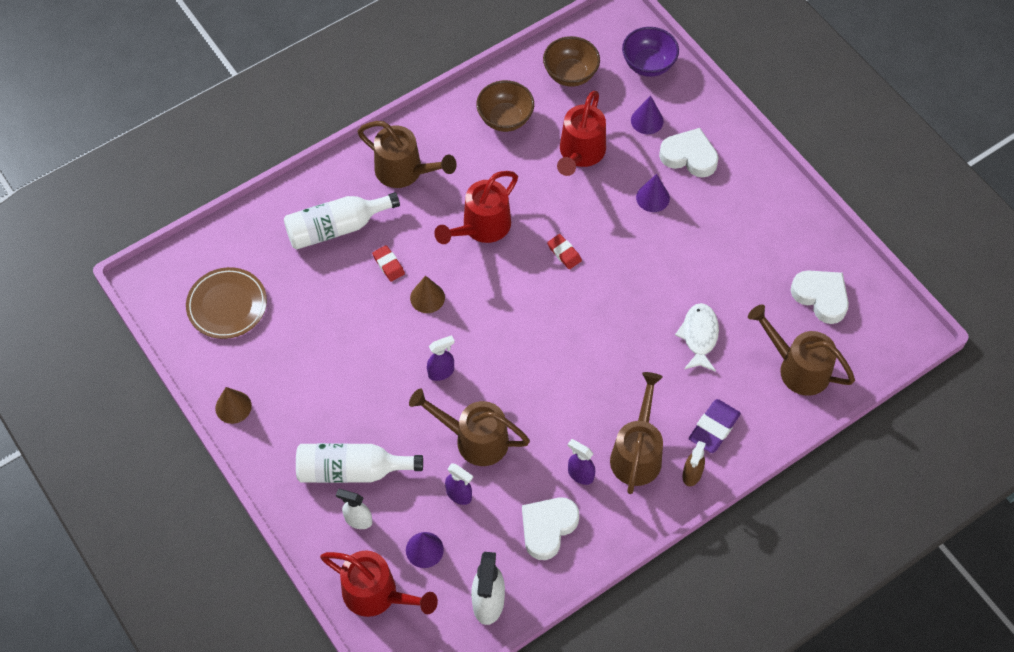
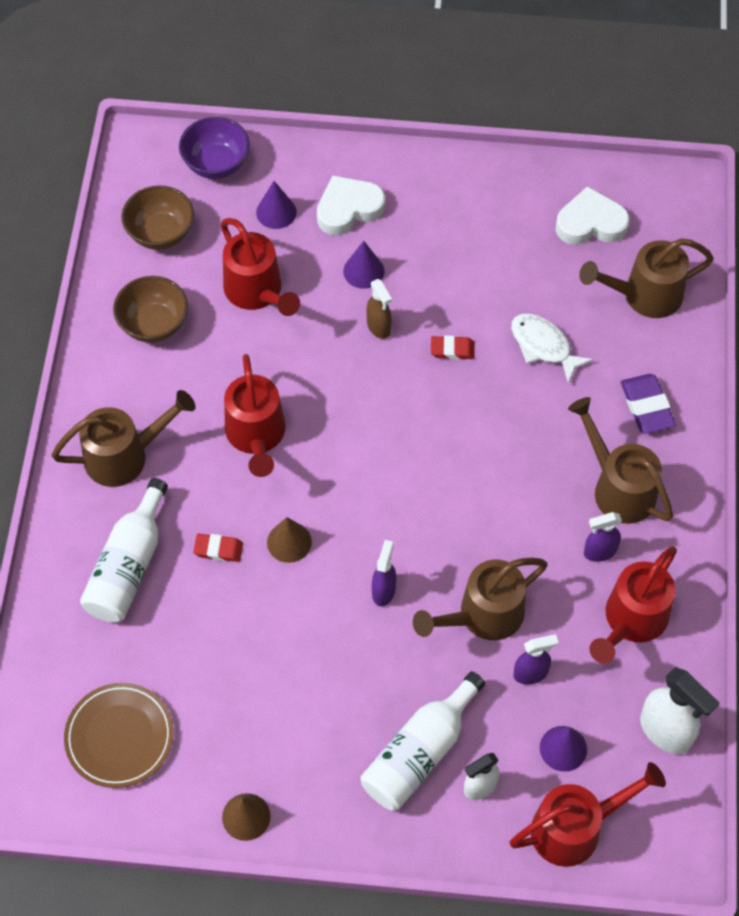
camera: 50 degrees left, 0 degrees up
white heart [522,497,579,560] -> red watering can [590,546,677,664]
red eraser [547,234,582,269] -> red eraser moved to [431,336,475,360]
brown spray bottle [682,441,706,486] -> brown spray bottle moved to [366,279,392,339]

